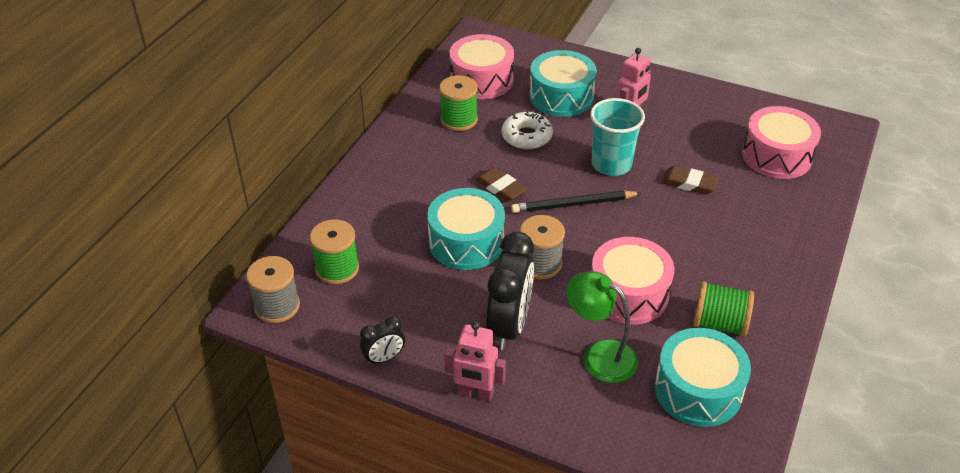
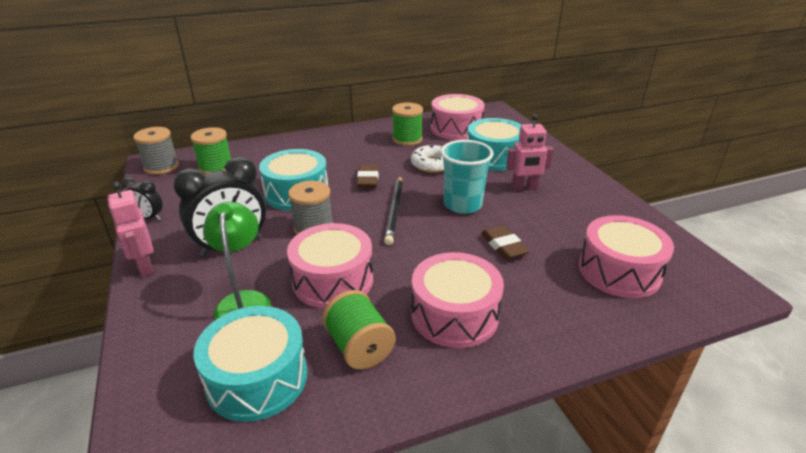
camera: 45 degrees right, 10 degrees down
black pencil [511,191,641,213] -> black pencil turned 120 degrees counterclockwise [384,176,403,245]
none -> pink drum [411,252,504,348]

